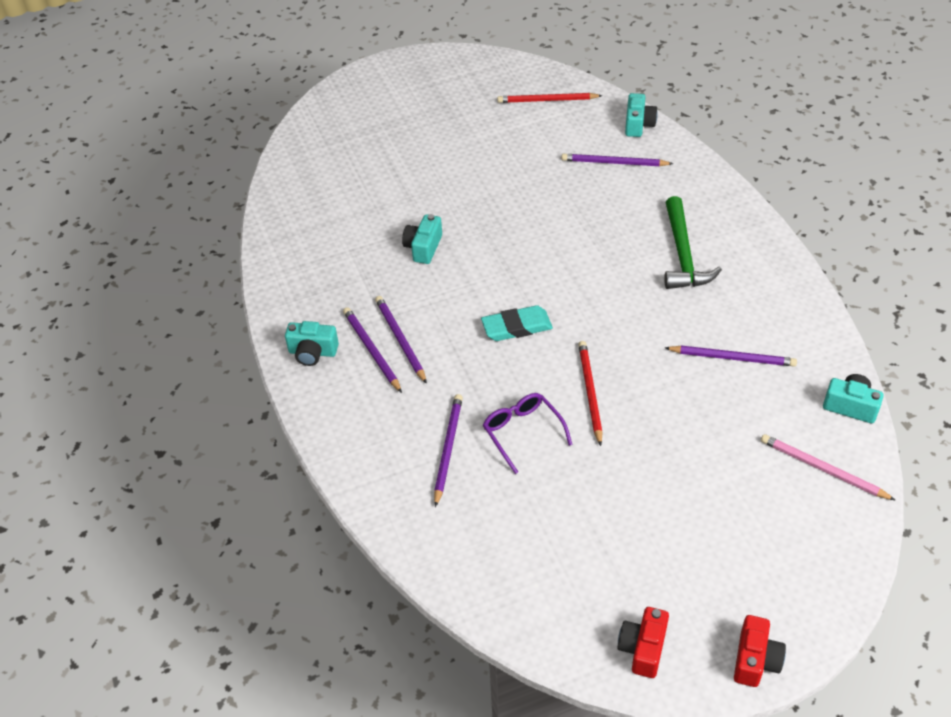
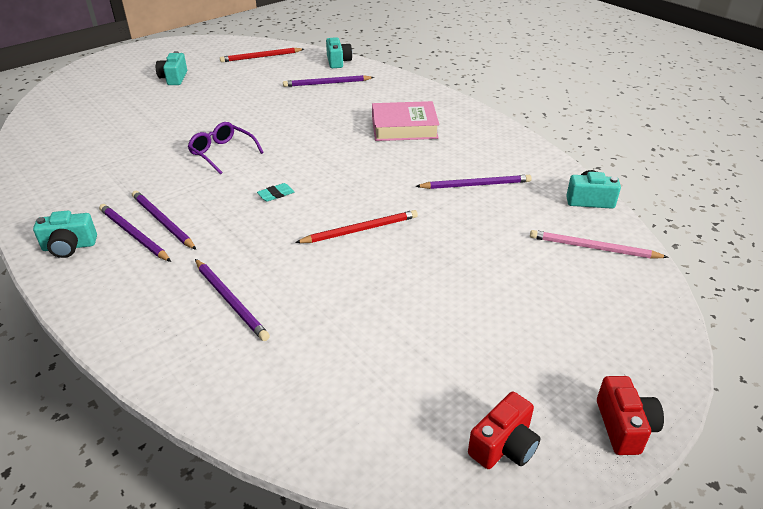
camera: 20 degrees left, 10 degrees down
turquoise camera [402,214,442,264] -> turquoise camera moved to [156,51,187,85]
purple pencil [434,394,463,507] -> purple pencil turned 150 degrees clockwise [195,259,270,341]
turquoise eraser [481,305,553,341] -> turquoise eraser [257,183,294,201], size x0.54
purple glasses [483,393,573,474] -> purple glasses moved to [188,122,264,175]
red pencil [578,341,603,446] -> red pencil turned 90 degrees clockwise [295,210,418,243]
red camera [617,607,669,678] -> red camera turned 135 degrees counterclockwise [468,392,541,469]
green hammer [664,196,722,289] -> pink book [372,101,439,141]

